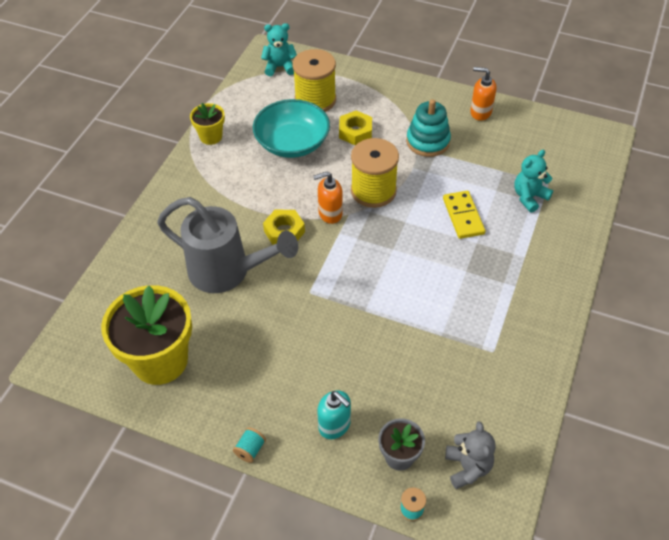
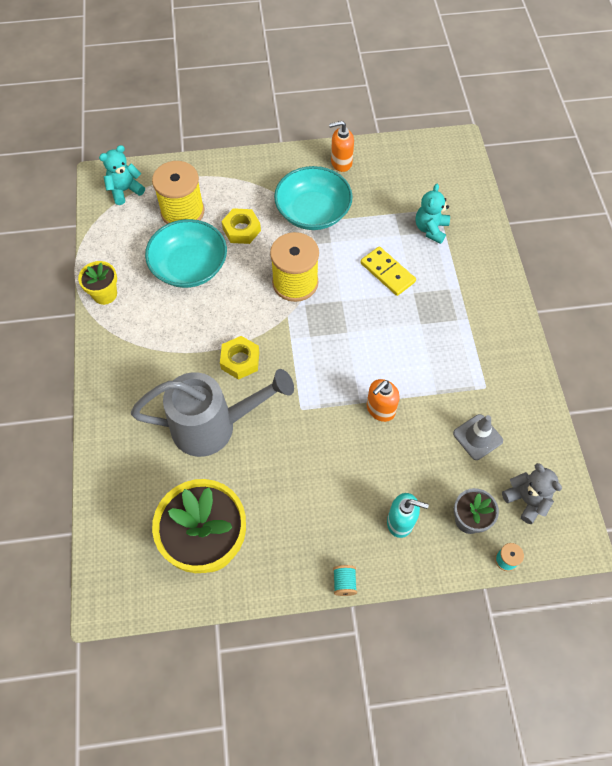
camera: 30 degrees left, 10 degrees up
orange soap dispenser [313,172,343,224] -> orange soap dispenser moved to [367,379,400,422]
turquoise stacking toy [406,99,451,157] -> turquoise bowl [274,166,353,230]
none -> grey traffic cone [453,414,503,460]

